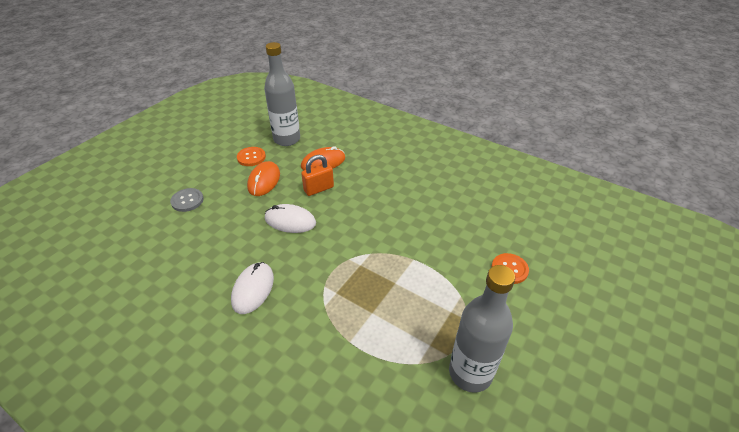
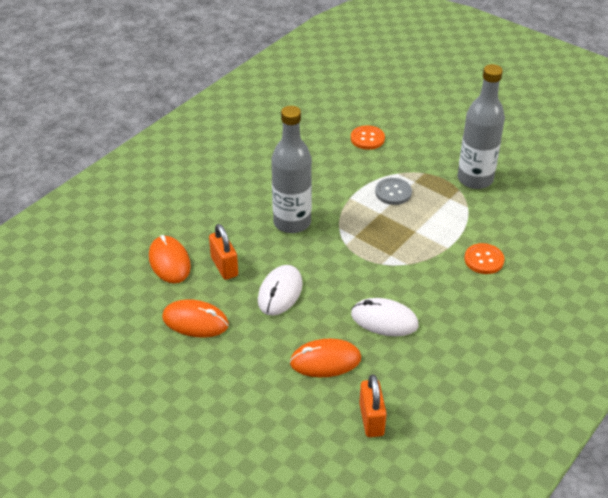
camera: 85 degrees left, 0 degrees up
grey button [170,188,204,212] -> grey button moved to [375,178,412,205]
orange button [237,147,266,166] -> orange button moved to [464,243,504,274]
grey bottle [264,42,300,146] -> grey bottle moved to [271,106,312,233]
none -> orange mouse [290,339,361,377]
none -> orange padlock [359,374,387,437]

